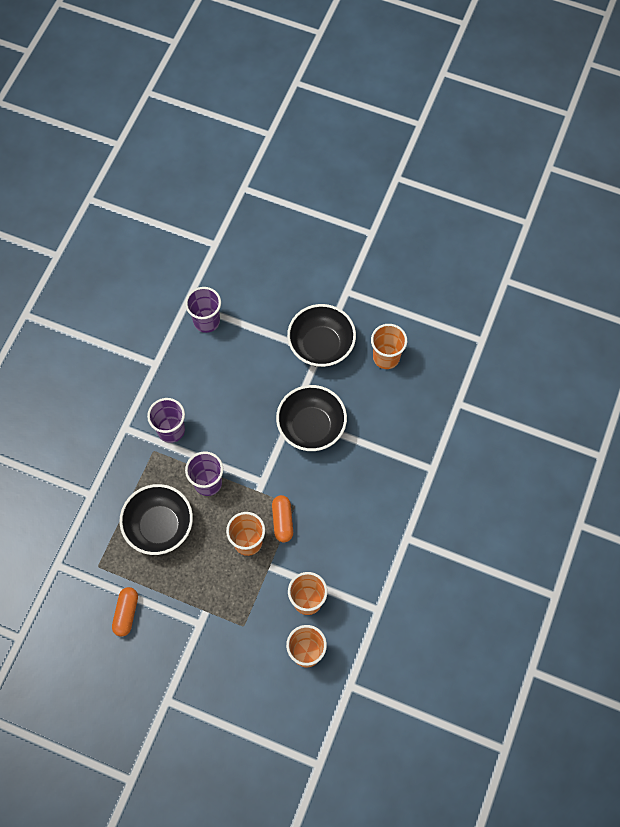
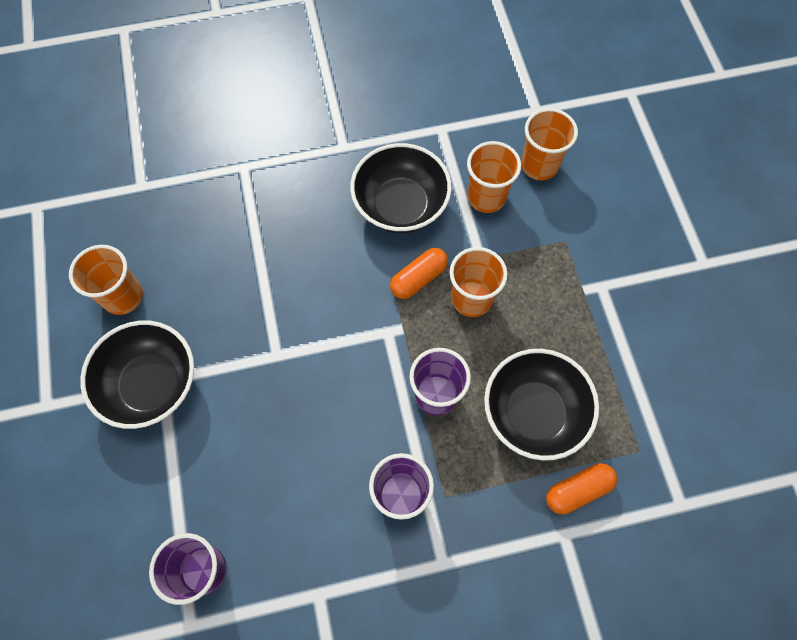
camera: 125 degrees left, 0 degrees up
orange capsule [112,587,138,637] -> orange capsule moved to [546,463,617,514]
black bowl [276,385,347,451] -> black bowl moved to [350,143,452,233]

